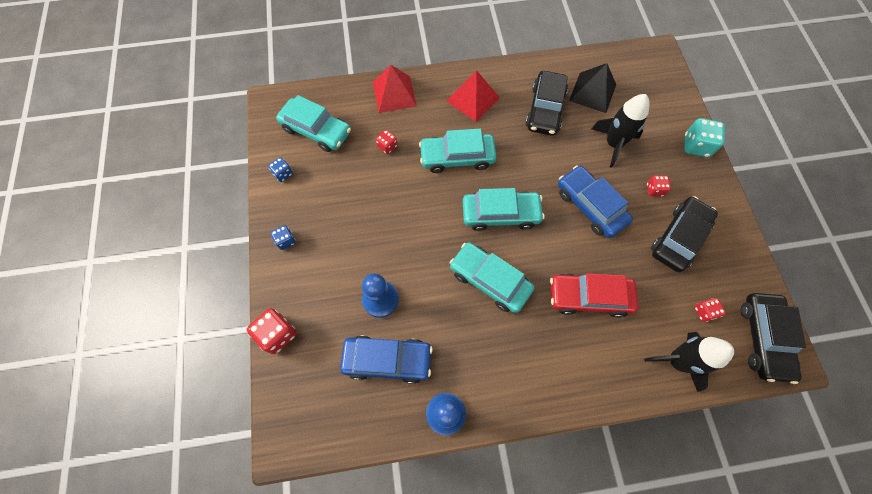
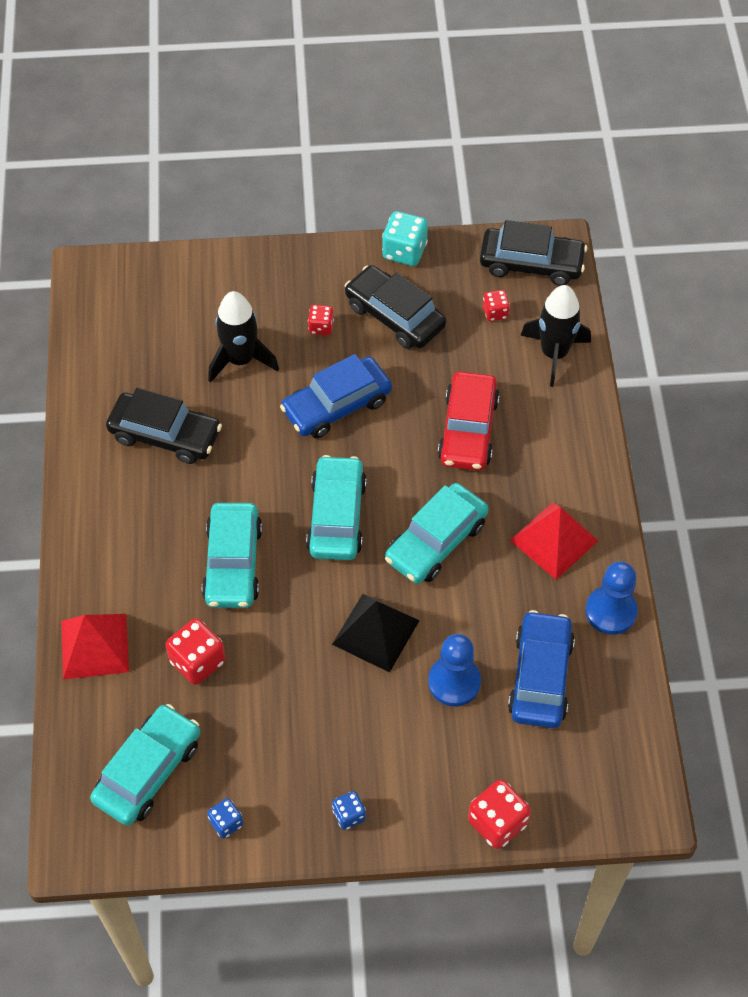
camera: 85 degrees left, 10 degrees down
red dice [376,130,398,154] -> red dice [165,618,226,685], size x1.71
red pyramid [447,70,500,122] -> red pyramid moved to [510,503,598,580]
black pyramid [569,63,616,113] -> black pyramid moved to [332,594,420,673]
turquoise dice [684,118,725,157] -> turquoise dice moved to [382,211,428,266]

